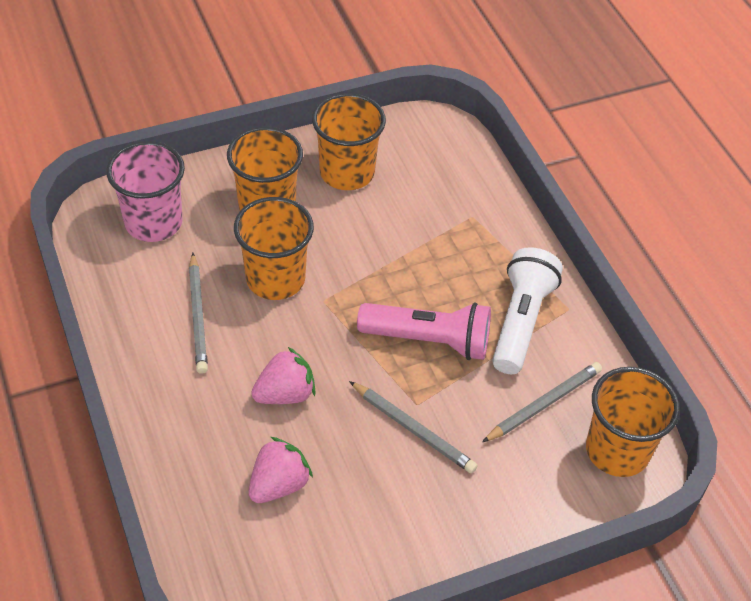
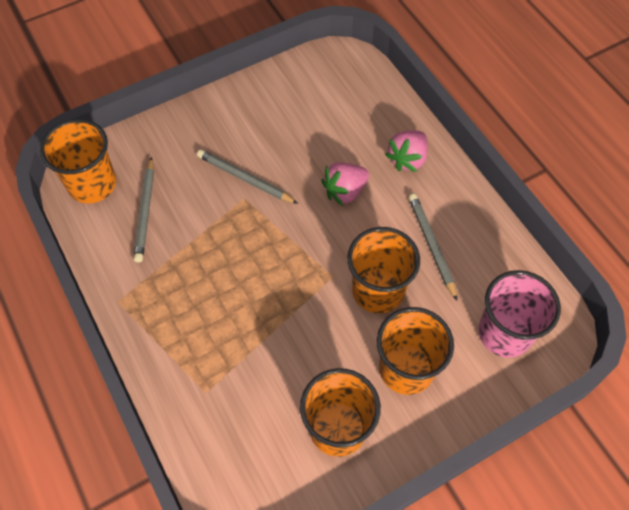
camera: 175 degrees right, 10 degrees up
pink strawberry [249,437,313,503] -> pink strawberry moved to [385,130,428,172]
pink flashlight [357,302,491,360] -> none
grey pencil [482,362,602,442] -> grey pencil turned 45 degrees counterclockwise [134,157,154,262]
white flashlight [492,247,563,374] -> none

